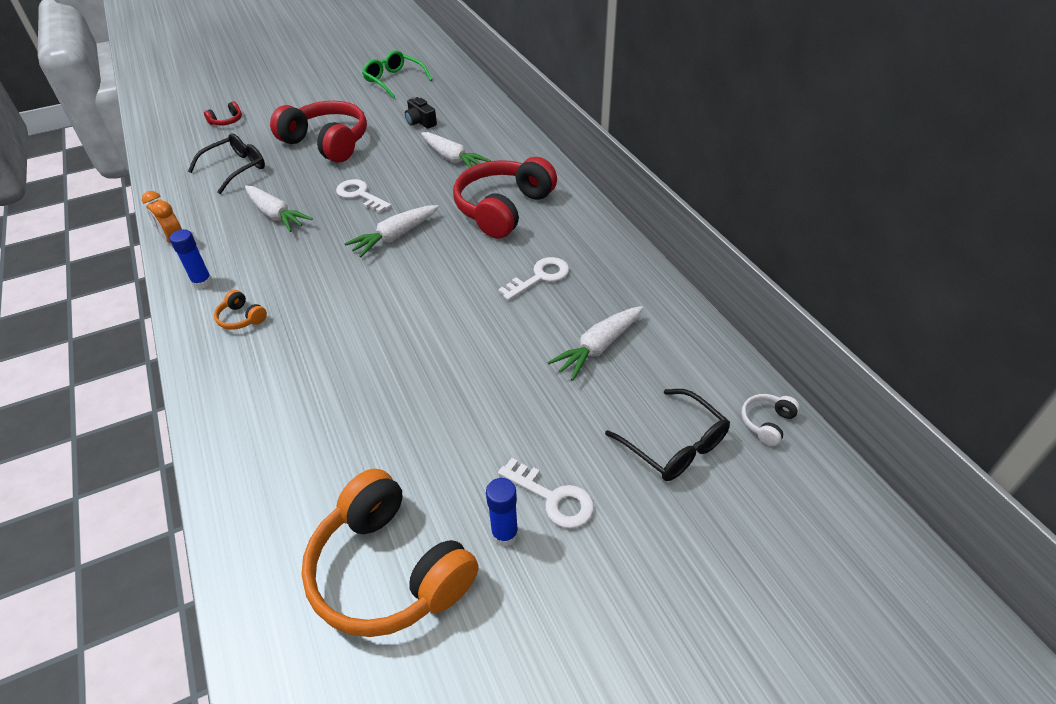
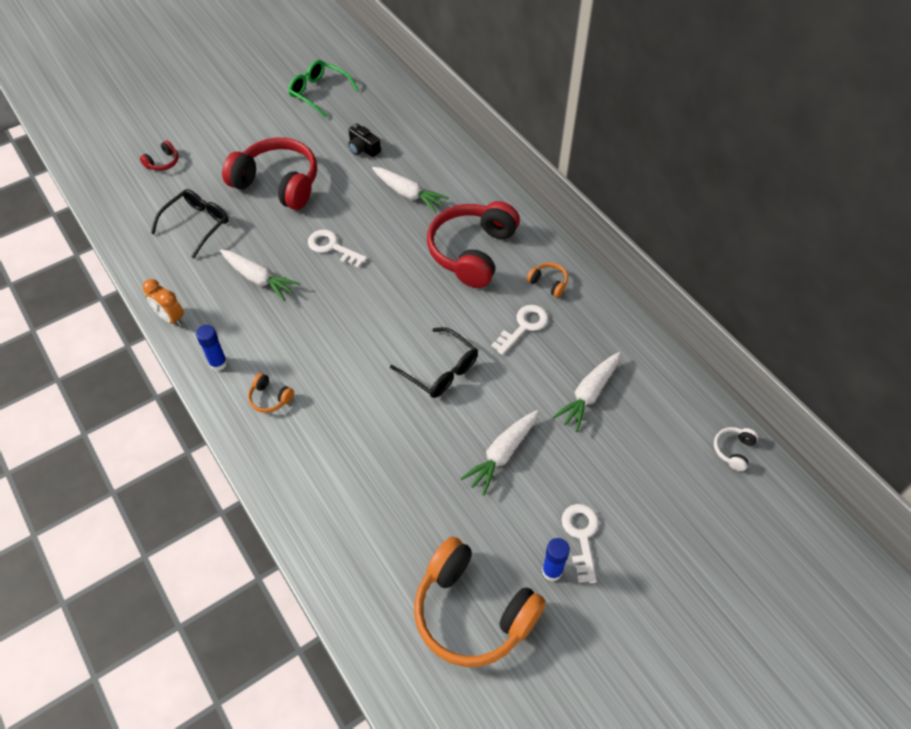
camera: 10 degrees left, 10 degrees up
white carrot [344,205,439,257] -> white carrot moved to [460,410,539,496]
white key [498,458,594,529] -> white key turned 120 degrees counterclockwise [562,504,599,583]
black glasses [605,389,730,481] -> black glasses moved to [390,327,478,398]
none -> orange headphones [527,263,568,297]

